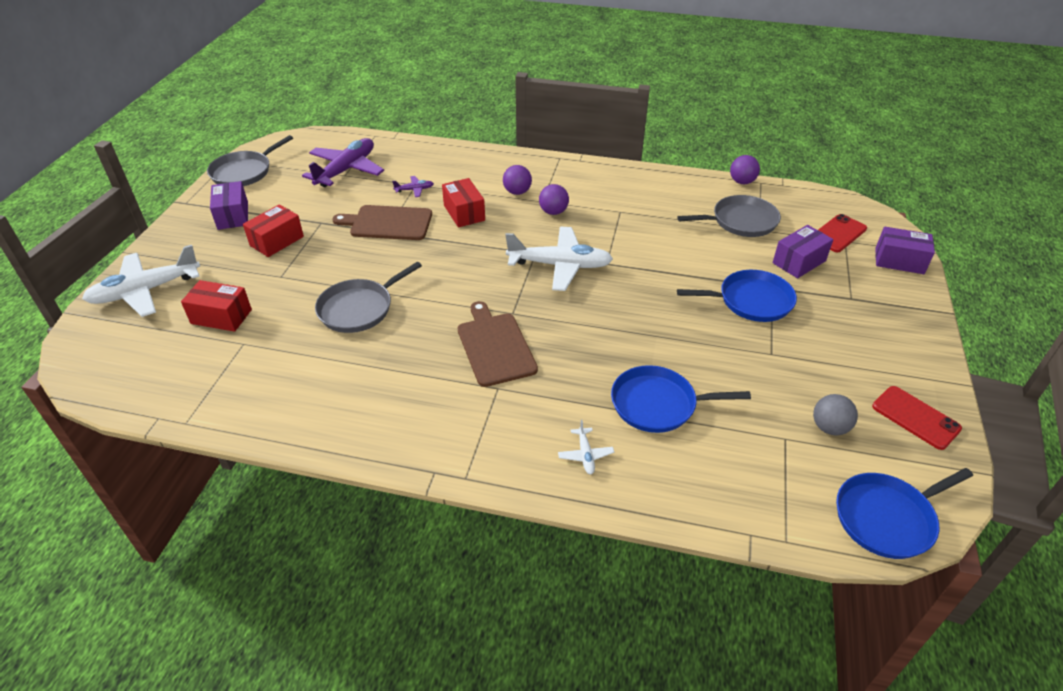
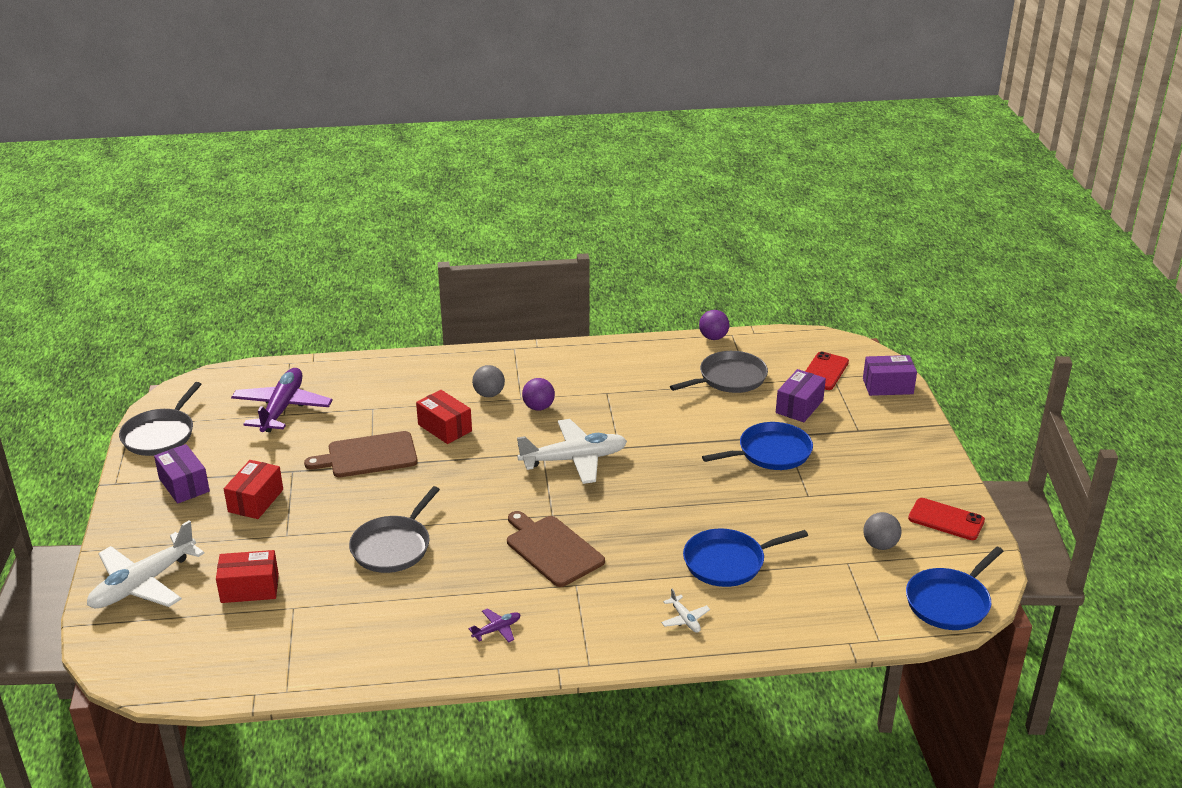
camera: 20 degrees left, 10 degrees down
purple plane [392,176,434,197] -> purple plane moved to [468,608,521,643]
purple ball [503,165,532,195] -> grey ball [472,365,505,397]

